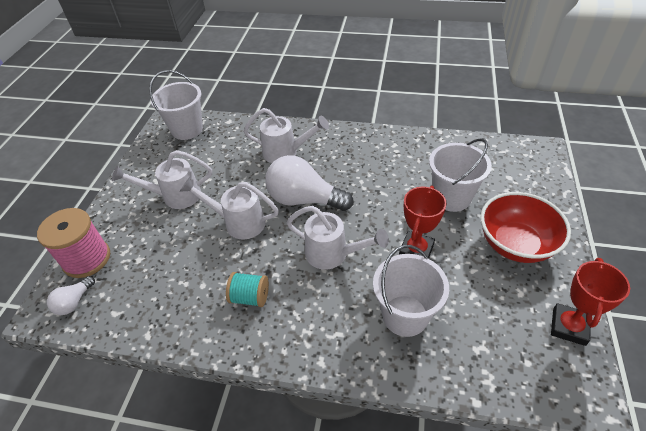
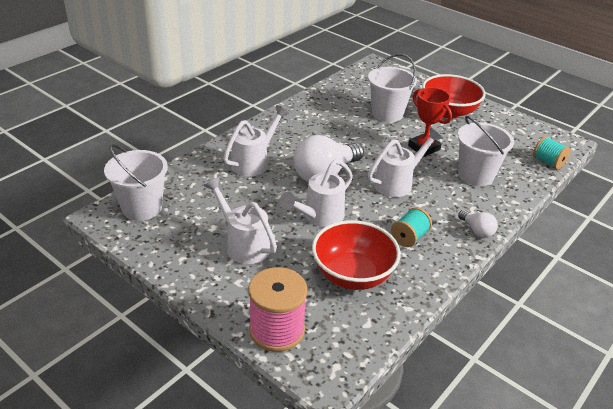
camera: 65 degrees left, 10 degrees down
white light bulb [47,276,95,315] -> white light bulb moved to [458,210,498,238]
white watering can [112,150,212,209] -> white watering can turned 120 degrees clockwise [204,177,277,264]
red trophy [551,258,630,346] -> none
none -> red bowl [312,220,401,290]
none -> turquoise spool [533,136,571,170]

